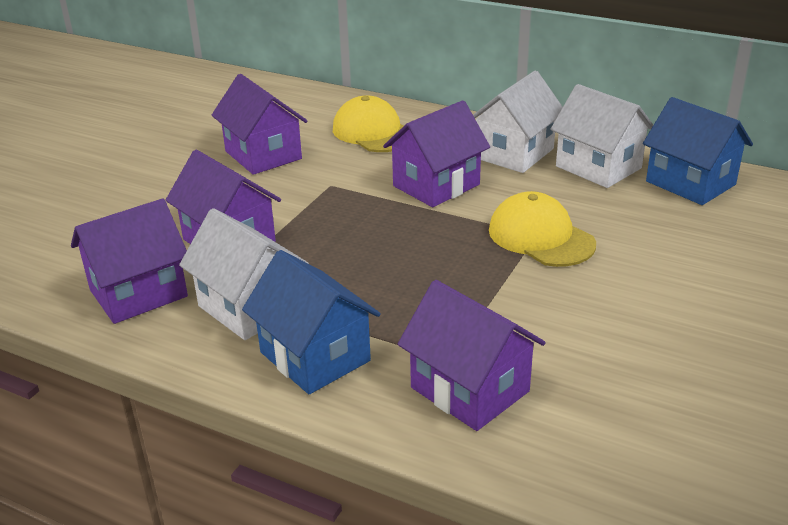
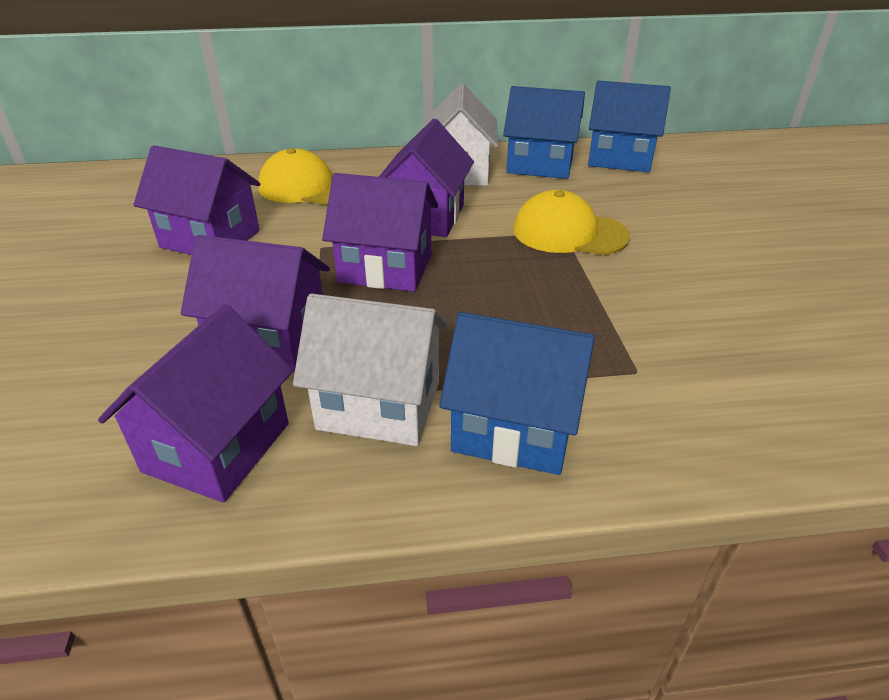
camera: 35 degrees left, 5 degrees up
purple house [398,280,545,431] -> purple house moved to [322,173,438,292]
white house [550,84,653,188] -> blue house [503,86,585,179]

